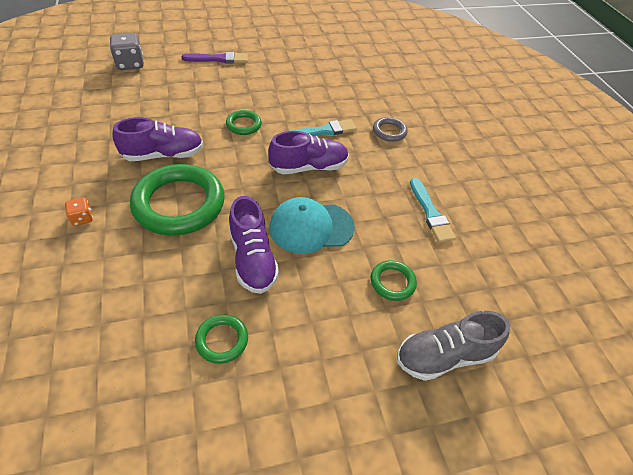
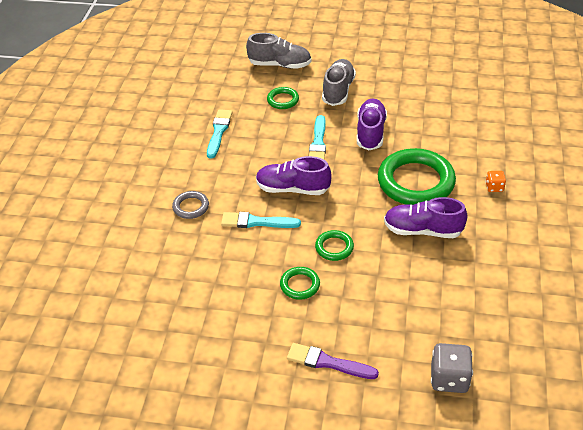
camera: 150 degrees left, 5 degrees down
green ring [195,314,248,364] -> green ring moved to [280,267,320,300]
turquoise cap [269,197,355,254] -> turquoise brush [309,115,326,160]
none -> grey shoe [322,59,356,106]

